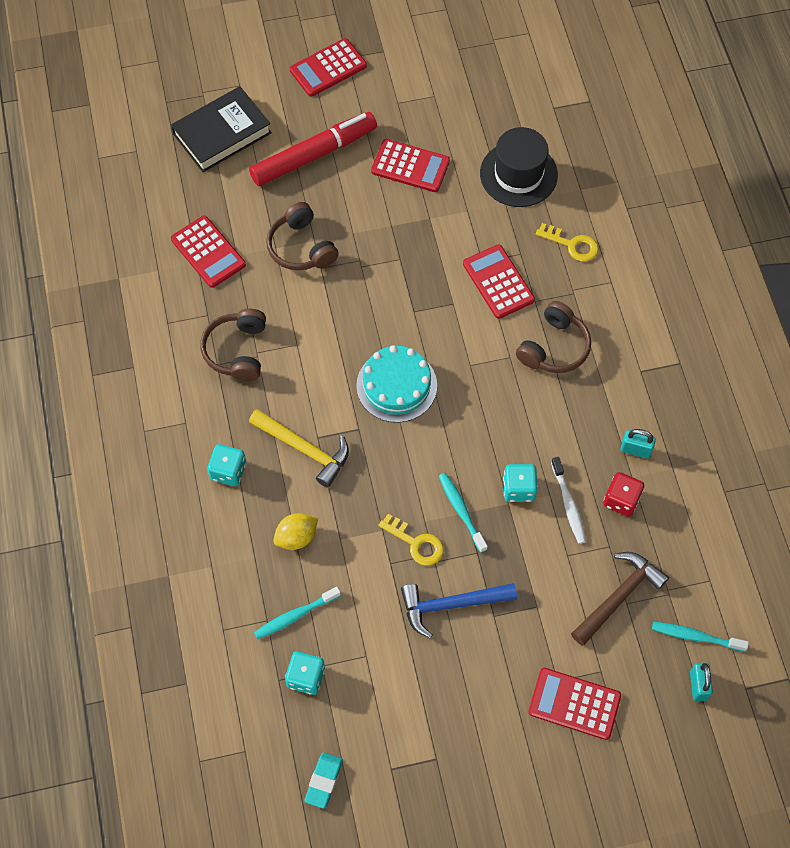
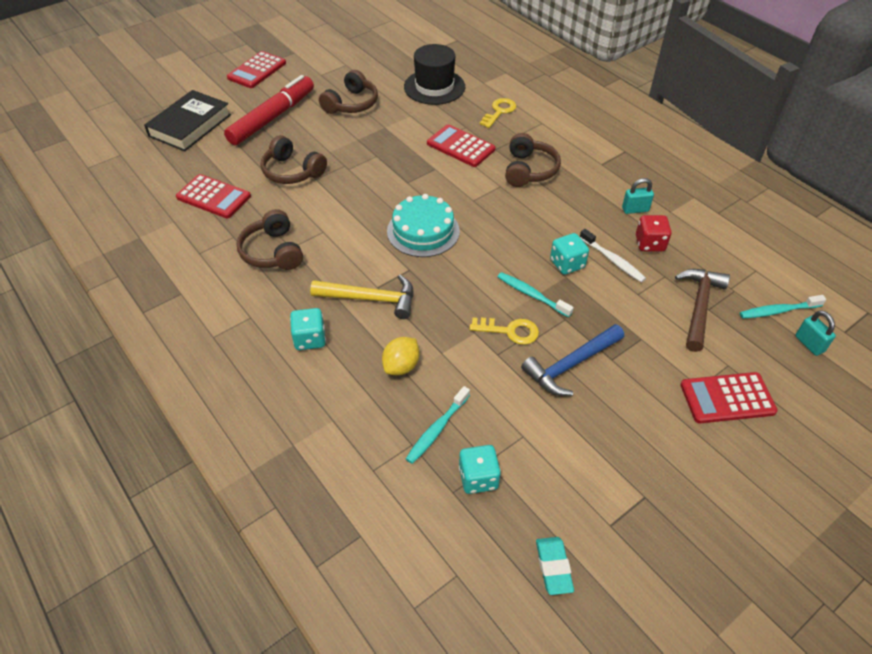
camera: 25 degrees left, 15 degrees down
red calculator [371,139,450,192] -> brown headphones [319,70,378,114]
yellow key [536,223,598,262] -> yellow key turned 60 degrees counterclockwise [480,98,516,128]

